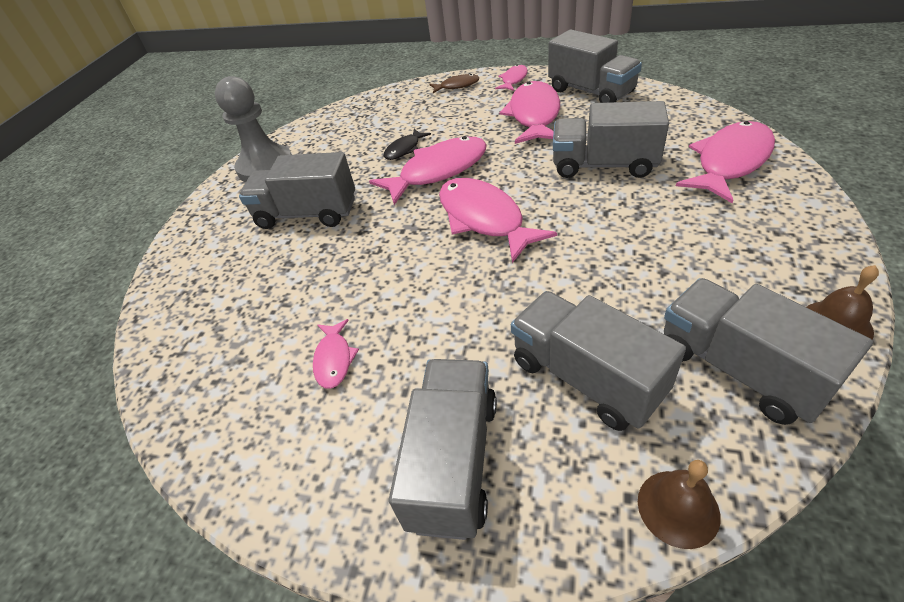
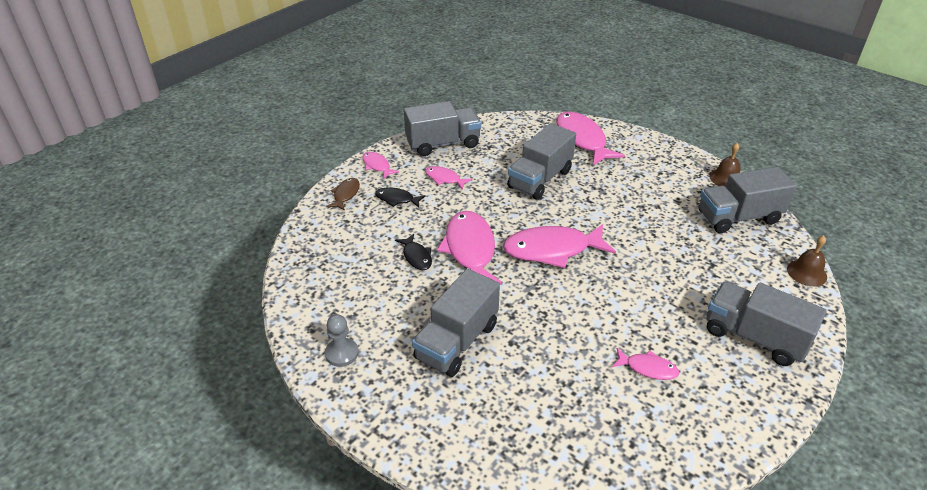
camera: 70 degrees left, 5 degrees down
grey pawn [215,76,292,182] -> grey pawn [325,314,359,367], size x0.52
pink fish [499,81,560,144] -> pink fish [425,166,472,190], size x0.50
grey truck [511,291,686,431] -> none
none -> black fish [375,188,426,207]

